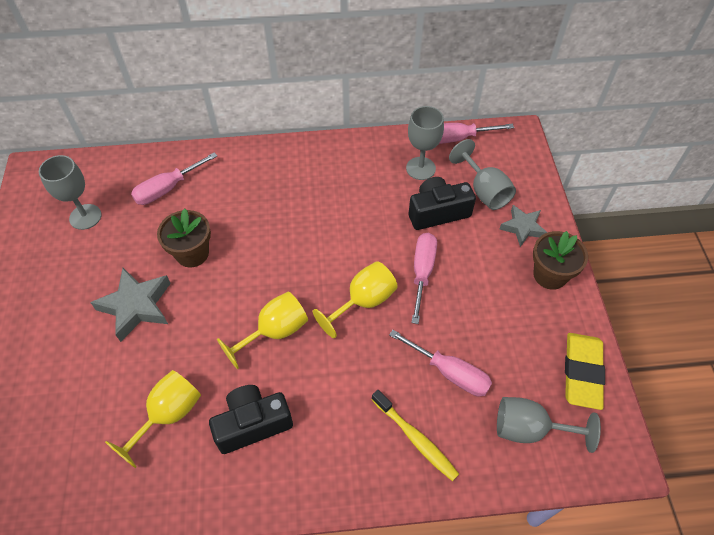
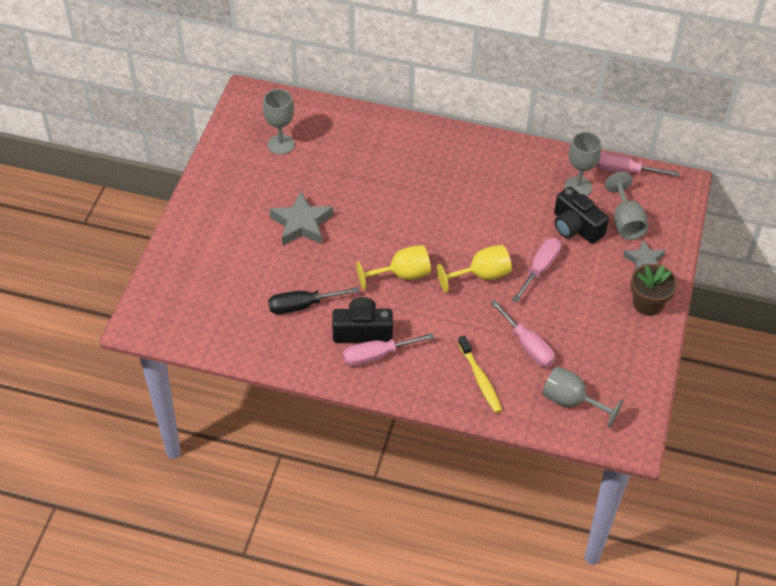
camera: 20 degrees right, 5 degrees down
yellow goblet [105,370,201,468] -> black screwdriver [268,287,359,314]
pink screwdriver [131,152,217,205] -> pink screwdriver moved to [343,333,435,366]
brown flower pot [157,208,211,267] -> none
black camera [408,177,476,230] -> black camera turned 135 degrees counterclockwise [554,187,609,244]
yellow eraser [565,333,605,410] -> none

